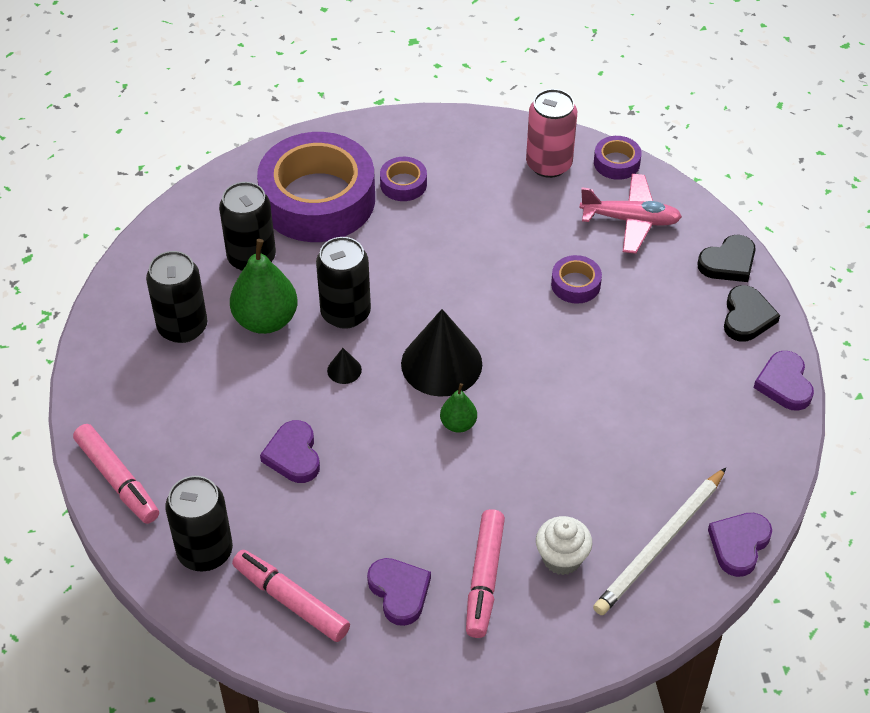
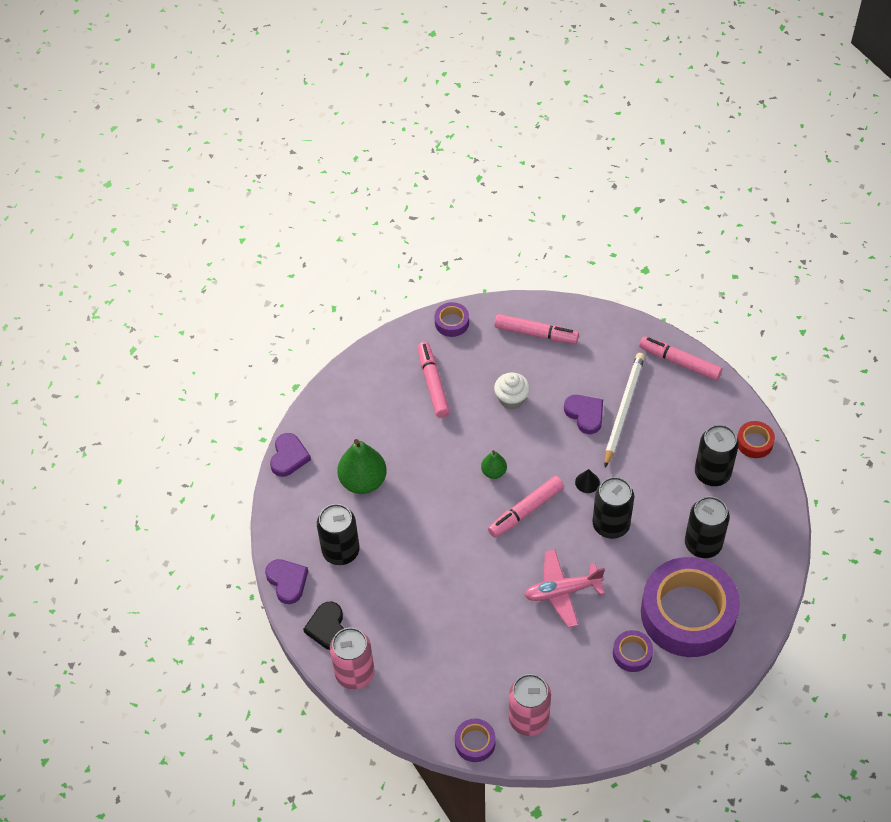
camera: 160 degrees right, 5 degrees up
black can [165,476,233,571] -> black can moved to [317,504,360,565]
green pear [230,239,298,334] -> green pear moved to [337,439,387,494]
purple heart [367,558,431,626] -> none
black cone [401,309,482,397] -> pink marker [488,476,564,538]
white cupcake [536,516,592,575] -> white cupcake moved to [494,373,530,410]
purple tape [551,255,602,304] -> purple tape moved to [434,302,469,337]
pink plane [579,174,682,254] -> pink plane moved to [524,549,605,627]
white pencil [593,468,726,615] -> white pencil moved to [604,353,645,467]
black heart [697,235,756,282] -> pink can [330,627,374,689]
none -> red tape [737,421,775,458]

